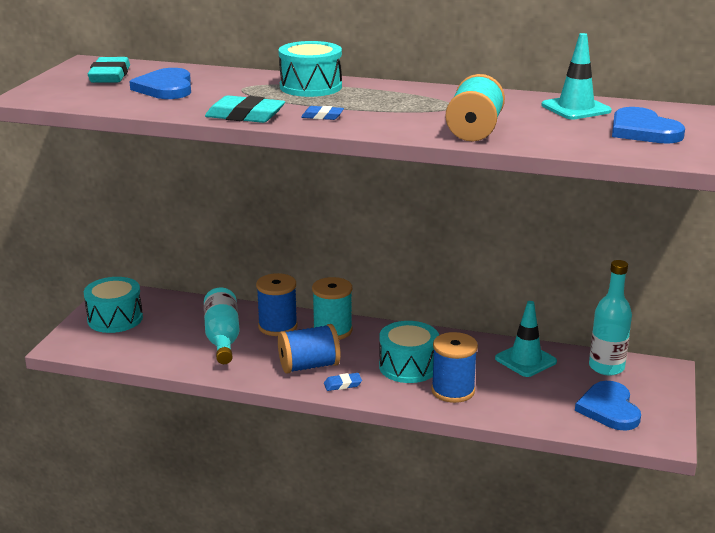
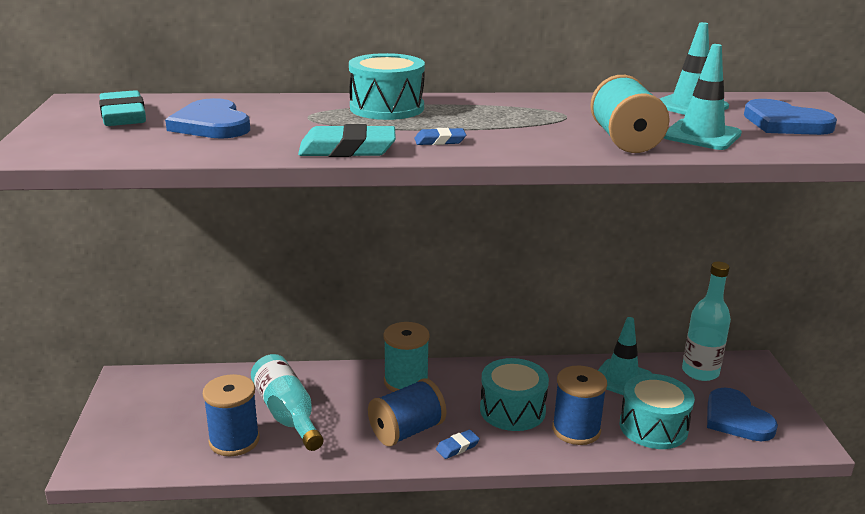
camera: 20 degrees left, 0 degrees up
turquoise drum [84,277,143,333] -> turquoise drum moved to [620,374,695,449]
blue spool [256,273,298,336] -> blue spool moved to [203,374,260,456]
none -> turquoise traffic cone [664,44,742,150]

